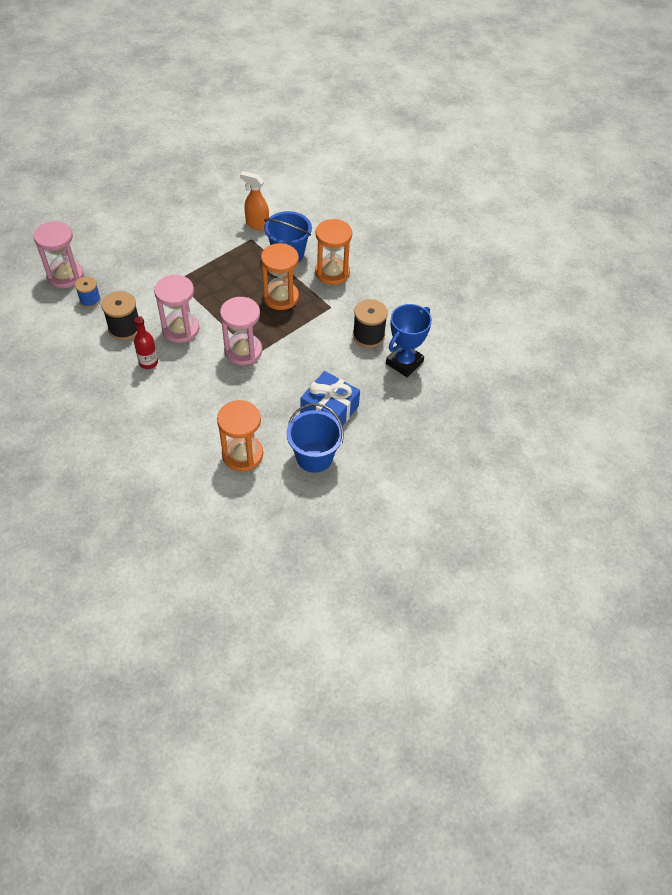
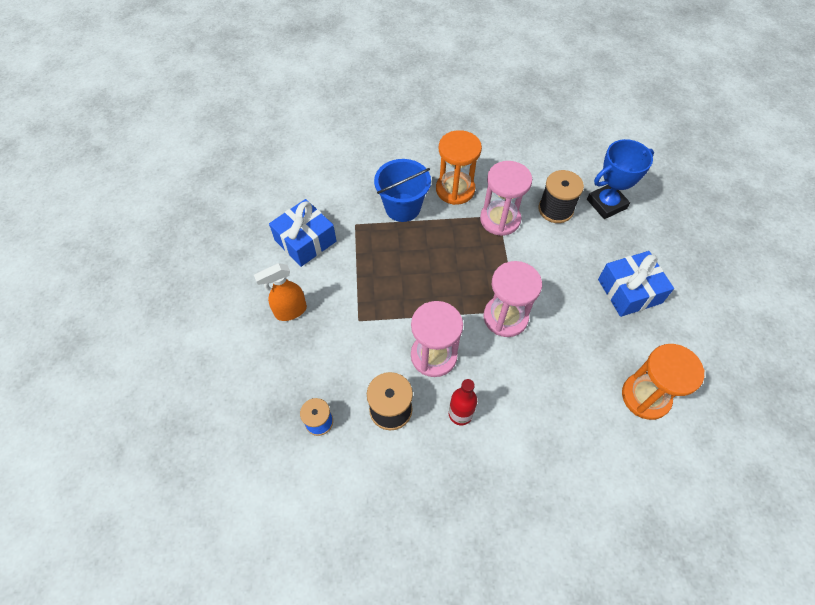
camera: 50 degrees left, 5 degrees up
pink hourglass [34,221,84,288] -> pink hourglass moved to [480,161,532,236]
orange spray bottle [240,171,269,230] -> orange spray bottle moved to [254,263,307,321]
orange hourglass [261,243,299,310] -> none
blue bucket [287,403,344,473] -> none
blue trophy [386,304,432,377] -> blue trophy turned 75 degrees clockwise [587,139,654,219]
none -> blue gift [269,199,336,267]

